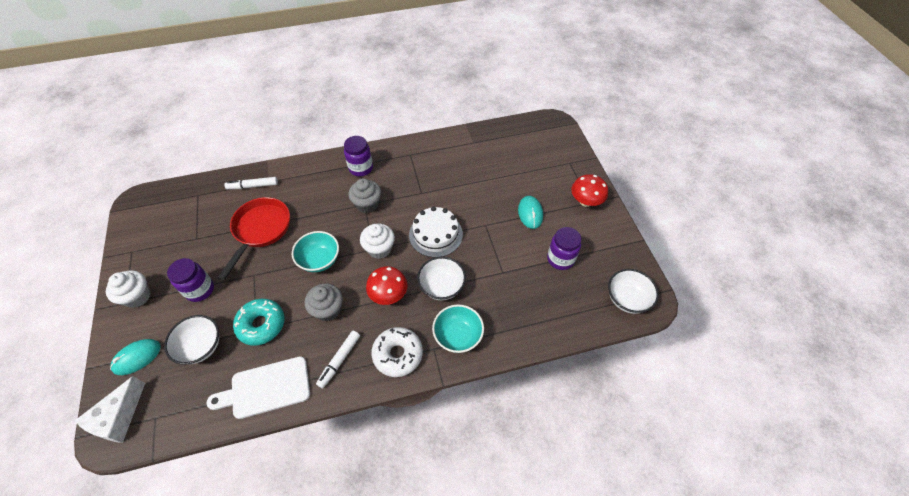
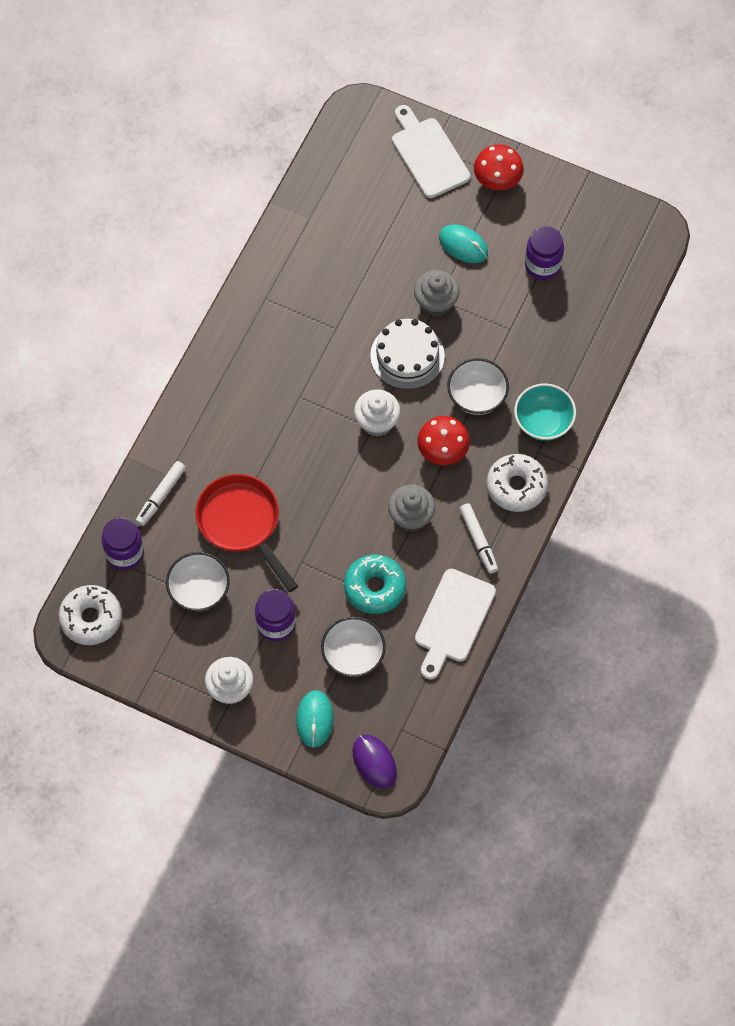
camera: 50 degrees left, 10 degrees up
white cheese [75,376,145,443] -> purple mouse [352,735,397,788]
turquoise bowl [292,231,339,272] -> none
purple jar [344,136,373,177] -> purple jar moved to [102,517,144,570]
grey cupcake [349,178,381,213] -> grey cupcake moved to [414,270,460,317]
white bowl [608,269,659,314] -> white bowl moved to [166,552,230,612]
none -> white donut [58,585,122,645]
none -> white cutting board [392,105,470,198]

